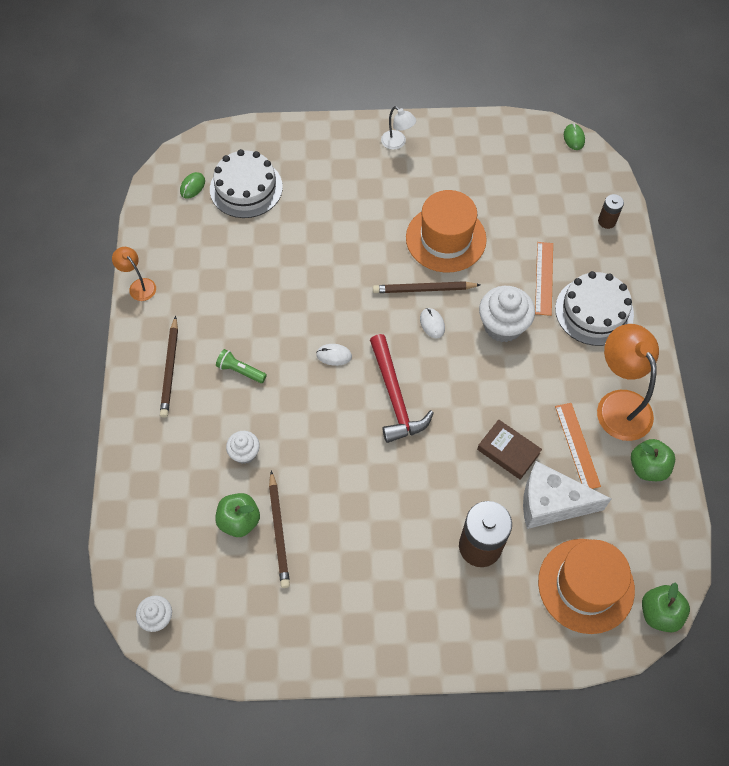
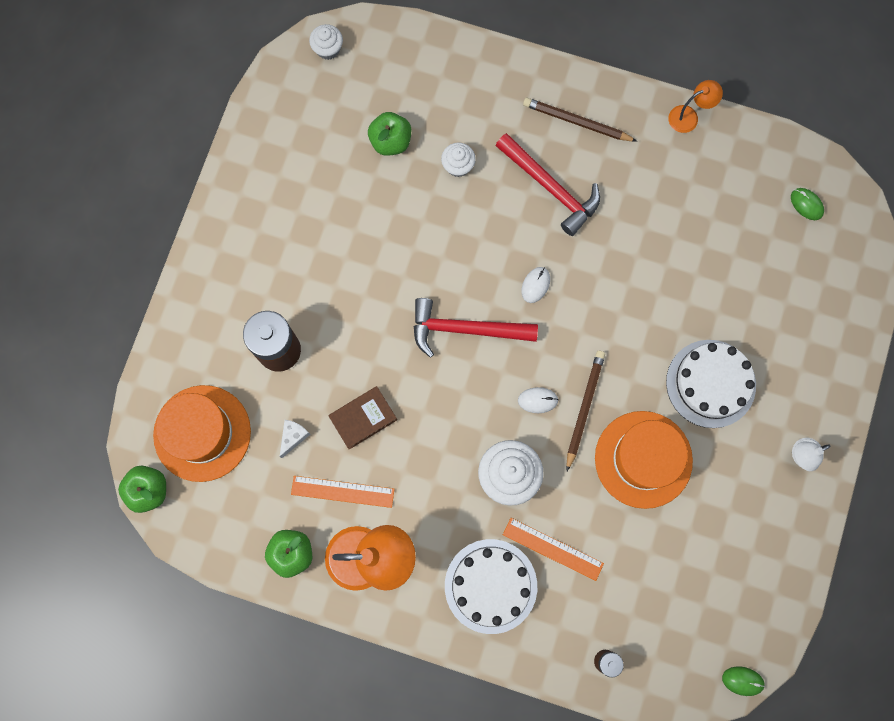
camera: 110 degrees right, 15 degrees up
white cake [210,149,283,218] -> white cake moved to [666,340,756,428]
green flashlight [216,349,267,383] -> red hammer [495,133,600,236]
brown pencil [269,471,290,588] -> none
white cheese [523,461,611,529] -> white cheese [280,420,311,458], size x0.44

